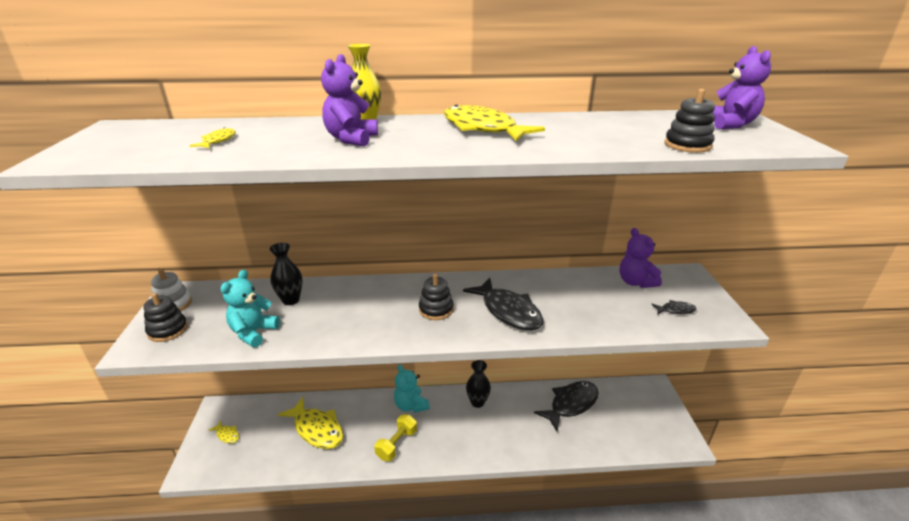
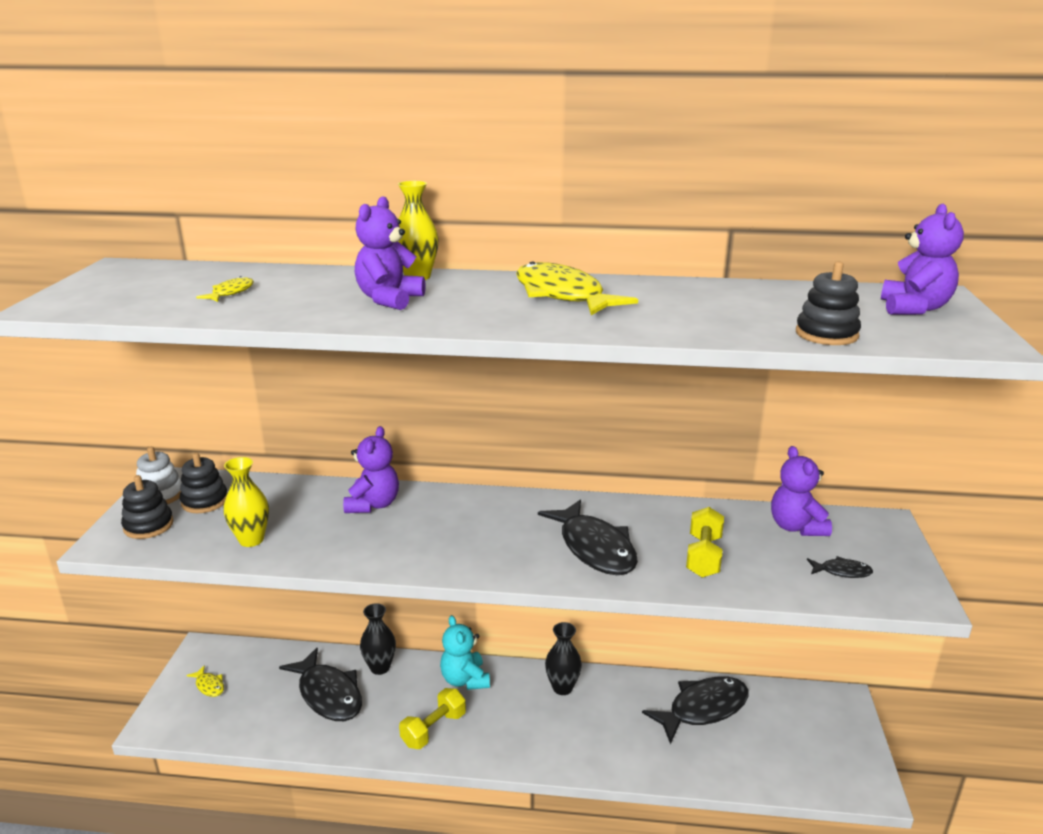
camera: 10 degrees right, 5 degrees down
turquoise teddy bear [221,269,280,347] -> yellow vase [224,457,269,547]
black vase [270,243,303,305] -> black vase moved to [360,603,396,675]
yellow fish [278,397,344,449] -> black fish [279,648,362,721]
black stacking toy [419,274,453,320] -> black stacking toy moved to [180,452,228,513]
none -> purple teddy bear [343,426,399,513]
none -> yellow dumbbell [686,507,724,578]

